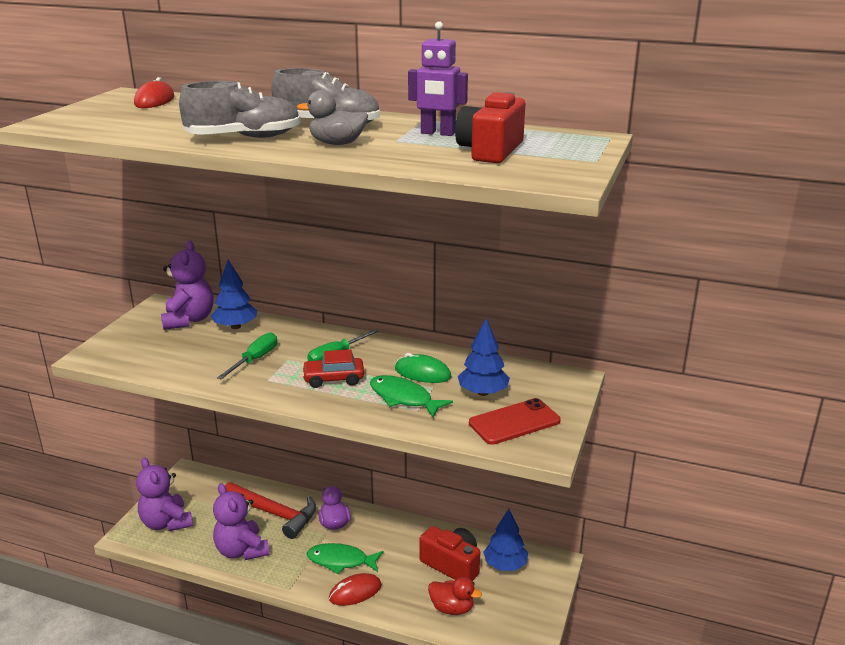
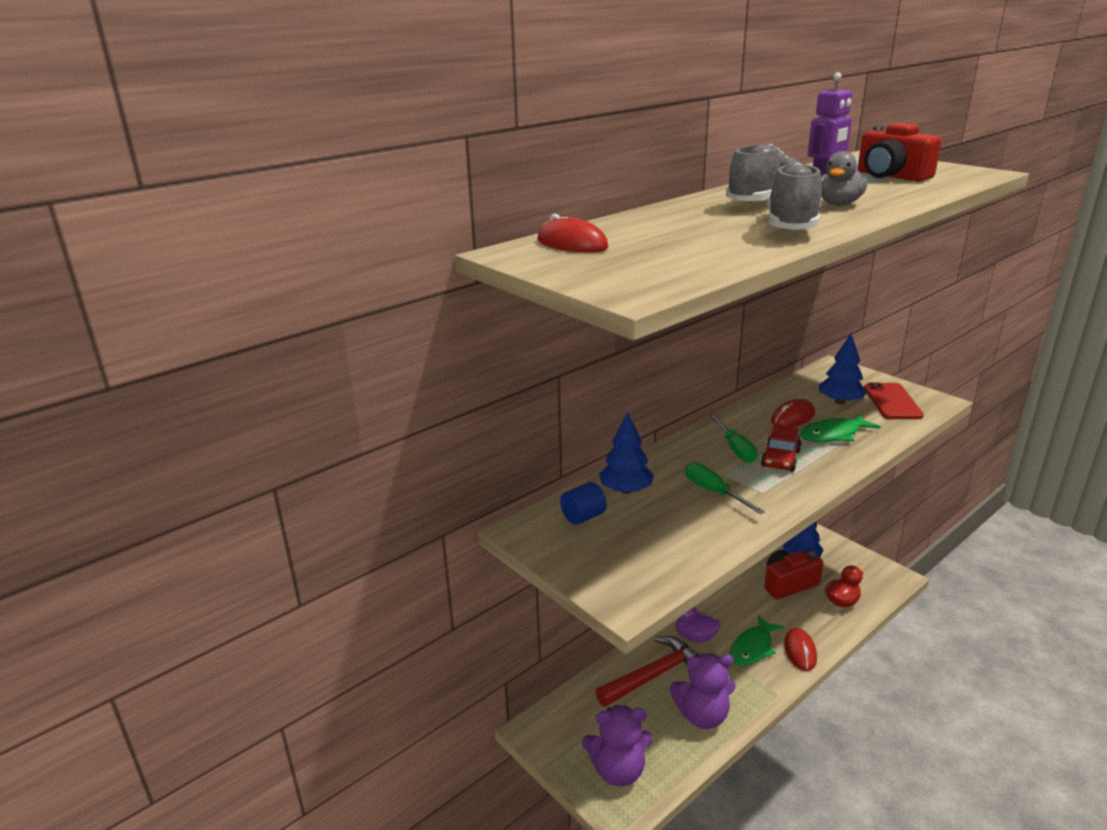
camera: 60 degrees left, 0 degrees up
purple teddy bear [161,241,213,330] -> blue cylinder [560,482,607,525]
green mouse [395,353,451,383] -> red mouse [771,399,815,427]

